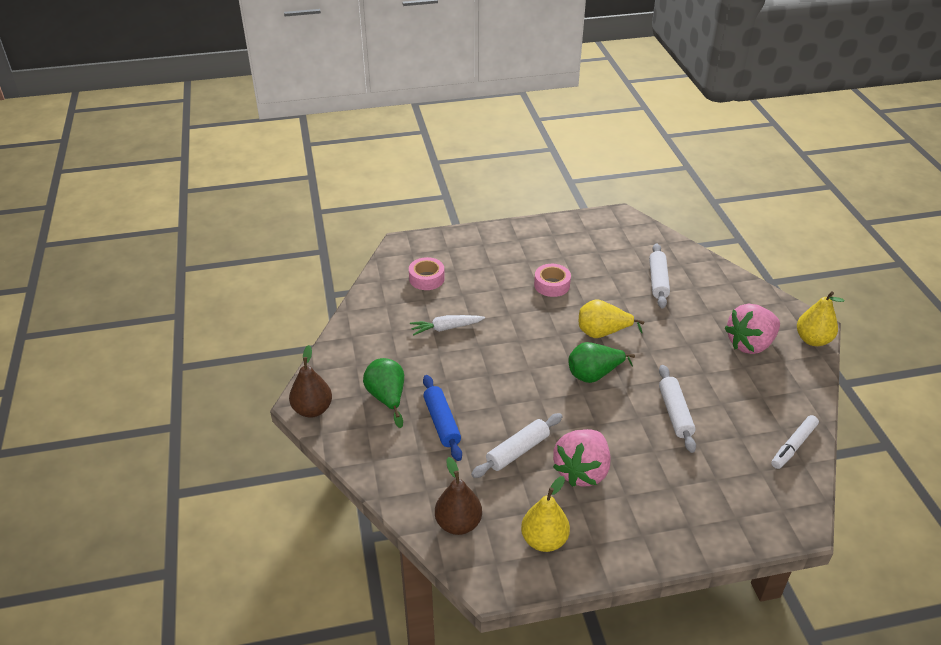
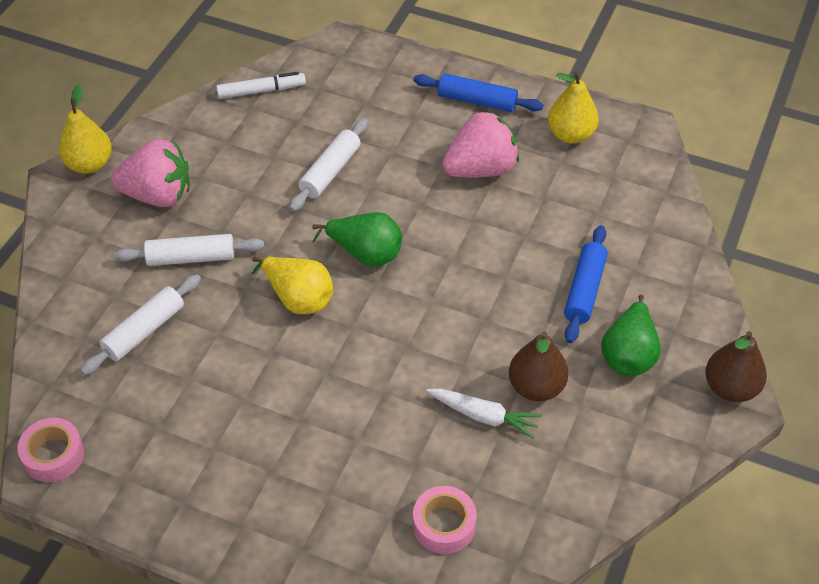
camera: 145 degrees left, 10 degrees up
brown pear [435,457,482,535] -> brown pear moved to [509,331,569,401]
white rolling pin [471,413,563,478] -> white rolling pin moved to [114,234,264,266]
pink tape [534,264,571,297] -> pink tape moved to [18,418,84,482]
none -> blue rolling pin [413,73,543,112]

